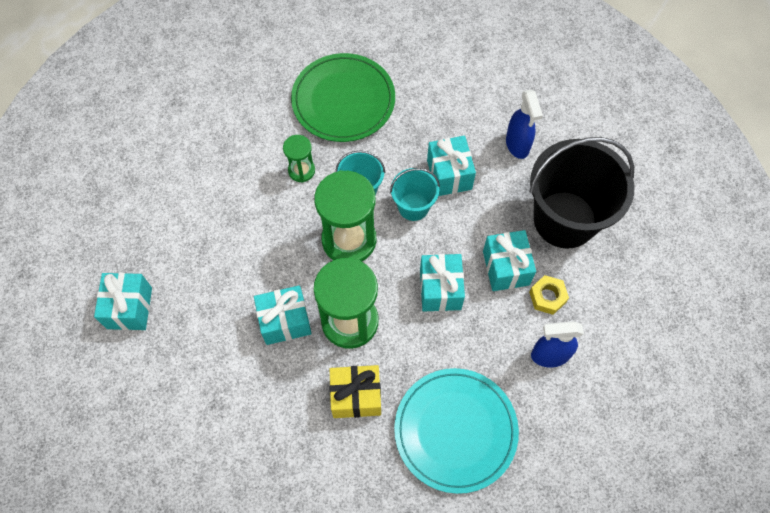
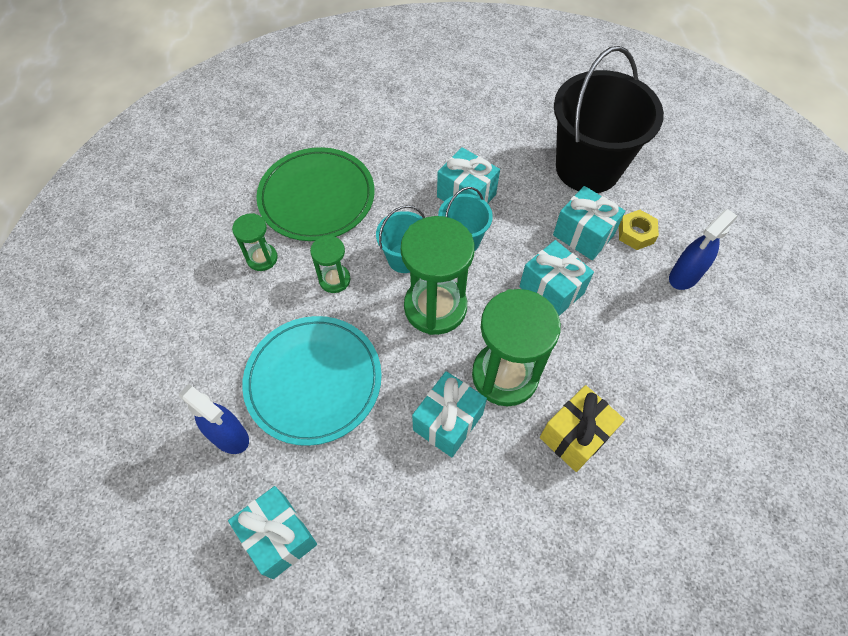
camera: 40 degrees left, 5 degrees down
turquoise plate [394,368,519,494] -> turquoise plate moved to [242,316,382,446]
blue spray bottle [506,89,543,159] -> blue spray bottle moved to [179,384,249,454]
none -> green hourglass [232,213,278,271]

